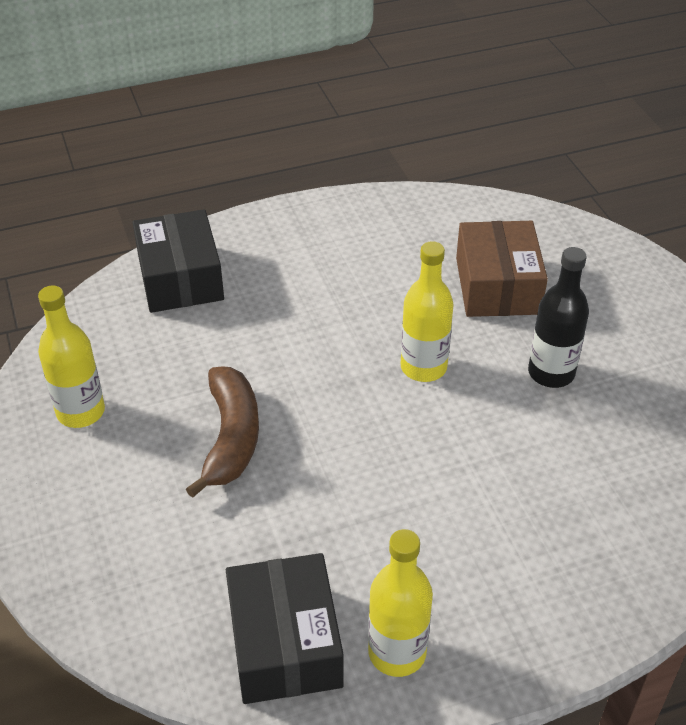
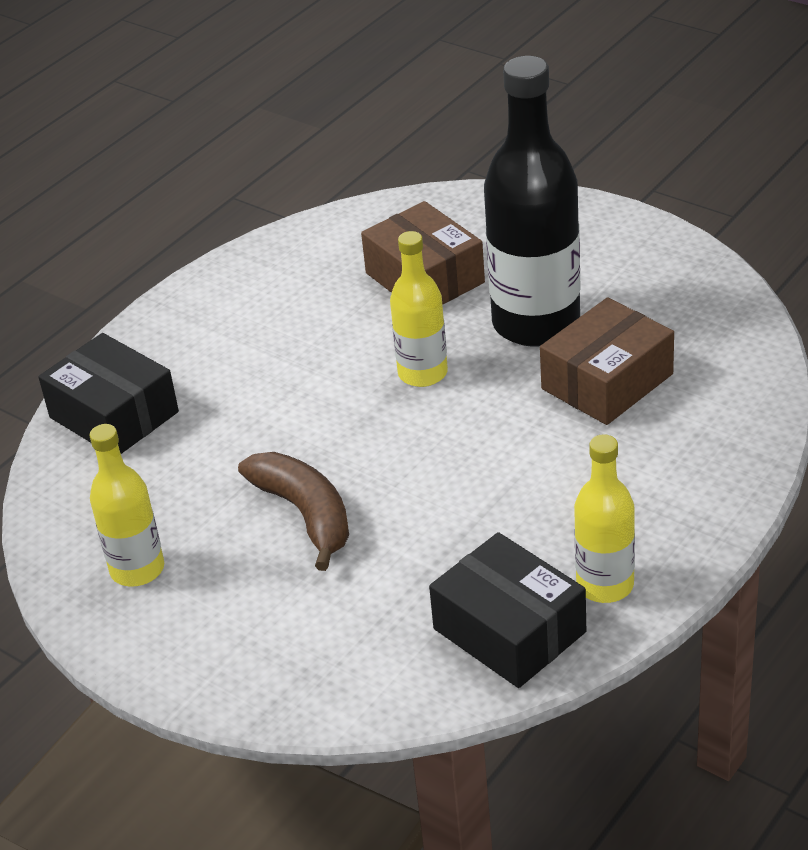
camera: 30 degrees left, 5 degrees down
black bottle [528,247,589,388] -> black bottle [484,56,581,347], size x1.80
none -> brown box [540,297,674,425]

